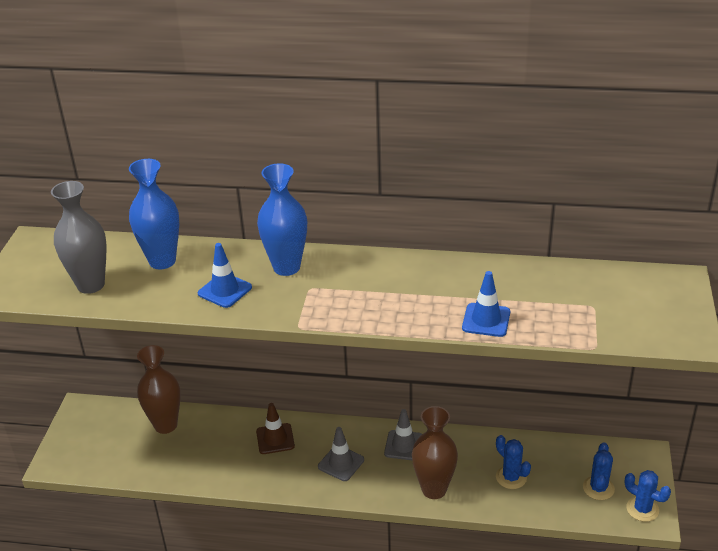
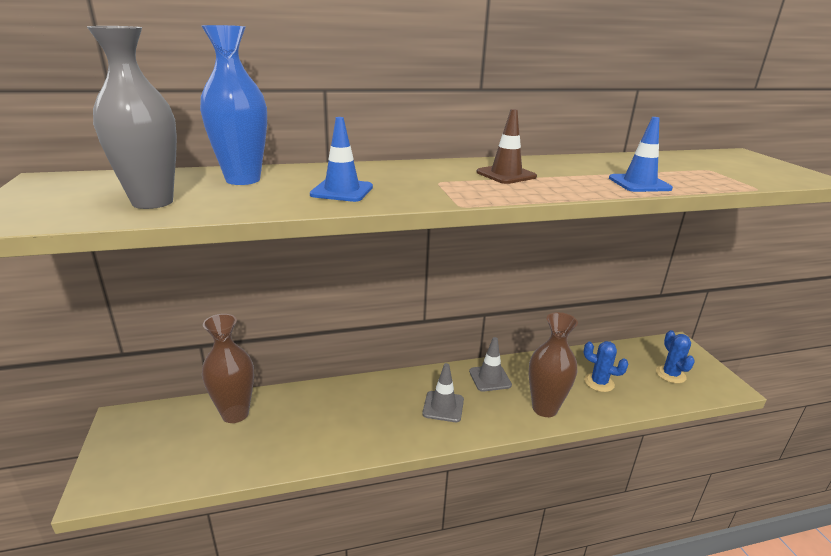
camera: 25 degrees left, 10 degrees down
brown traffic cone [256,403,295,454] -> brown traffic cone moved to [477,109,537,184]
blue vase [257,163,307,276] -> none
blue cactus [625,470,671,522] -> none

